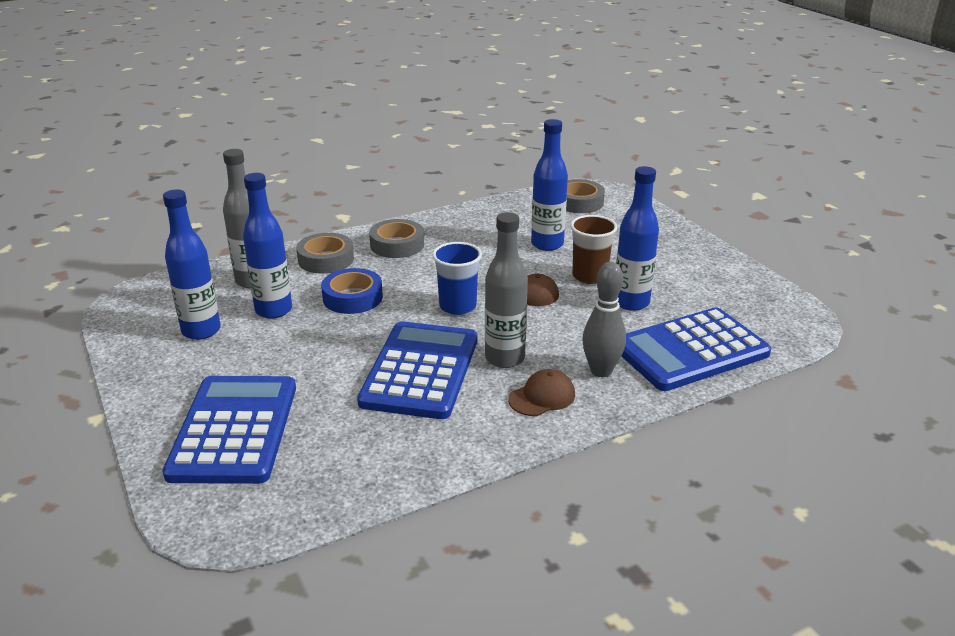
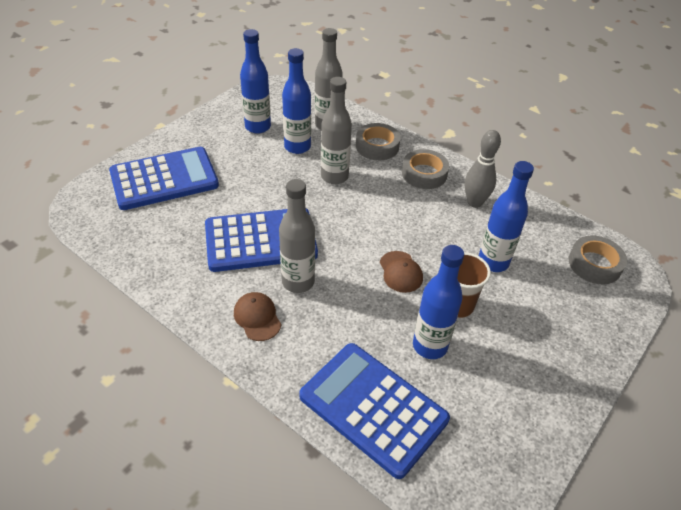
camera: 65 degrees right, 15 degrees up
blue tape [321,268,383,314] -> grey bottle [321,77,352,184]
blue cup [432,242,482,315] -> none
brown cap [508,369,575,416] -> brown cap turned 150 degrees counterclockwise [234,292,281,341]
grey bowling pin [582,262,626,377] -> grey bowling pin moved to [465,130,501,208]

